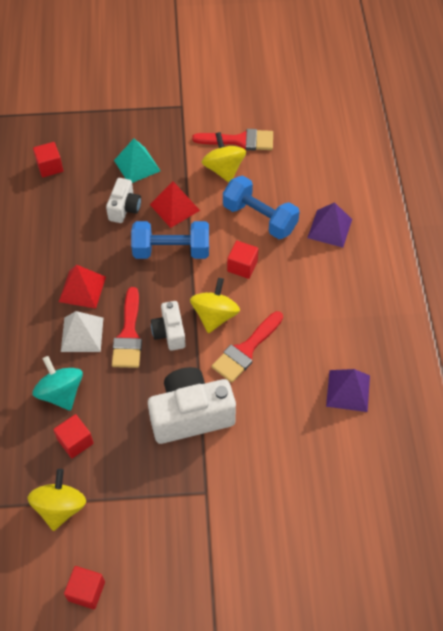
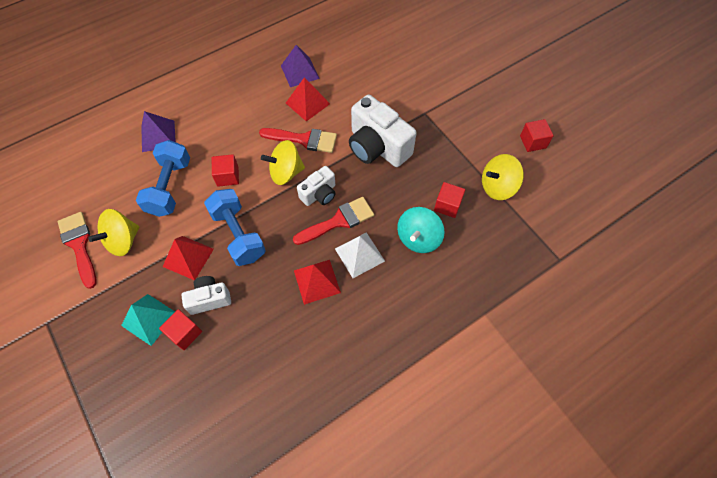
camera: 120 degrees left, 5 degrees up
red cube [33,142,63,177] -> red cube moved to [159,309,202,350]
none -> red pyramid [286,77,330,121]

